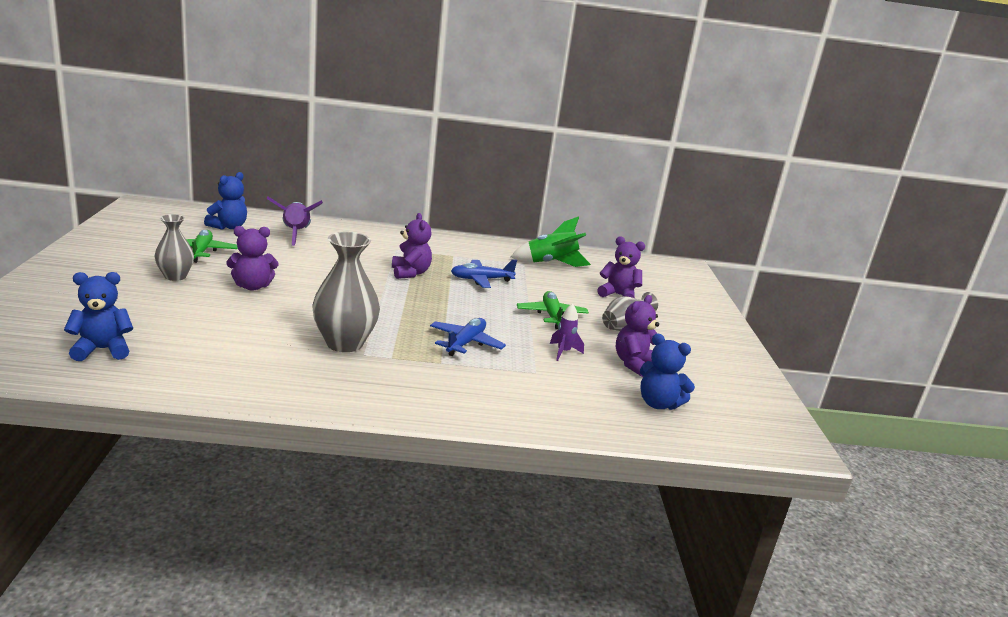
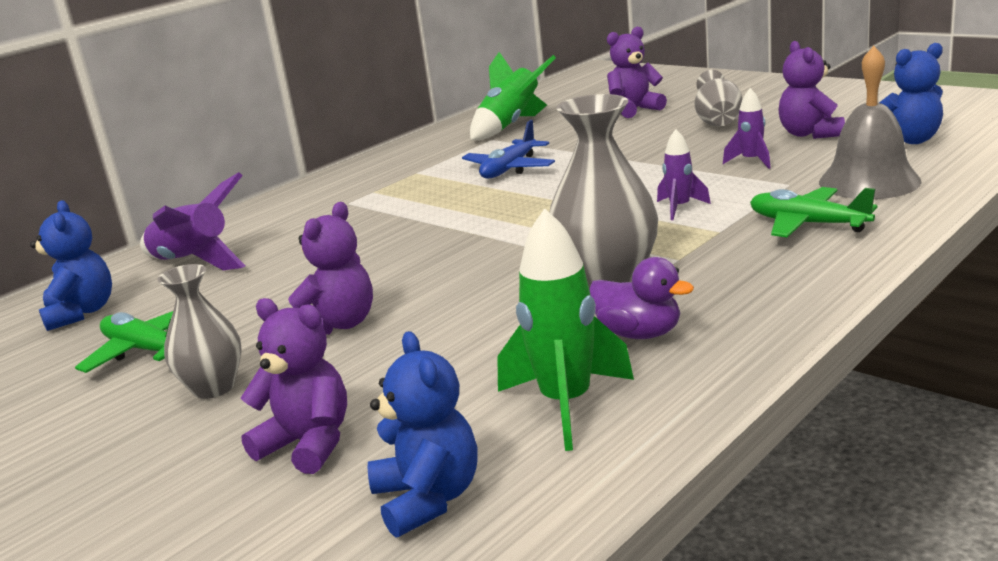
camera: 40 degrees left, 0 degrees up
blue teddy bear [64,272,133,361] -> blue teddy bear turned 135 degrees clockwise [367,331,478,538]
purple teddy bear [392,213,432,279] -> purple teddy bear moved to [240,298,347,474]
blue plane [430,318,506,356] -> purple rocket [657,129,711,220]
green plane [517,291,589,329] -> green plane moved to [750,187,877,238]
none -> green rocket [497,208,634,451]
none -> purple duck [589,257,694,339]
none -> grey bell [819,46,922,199]

